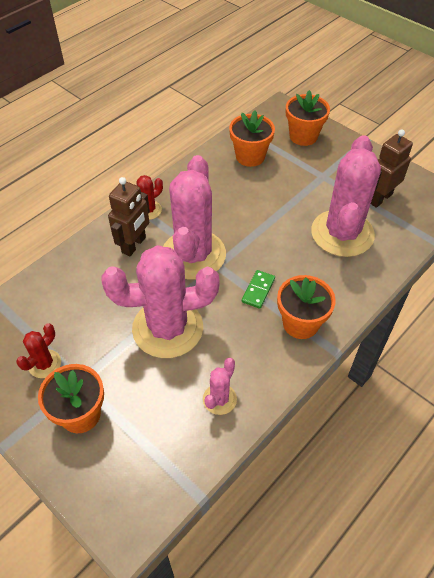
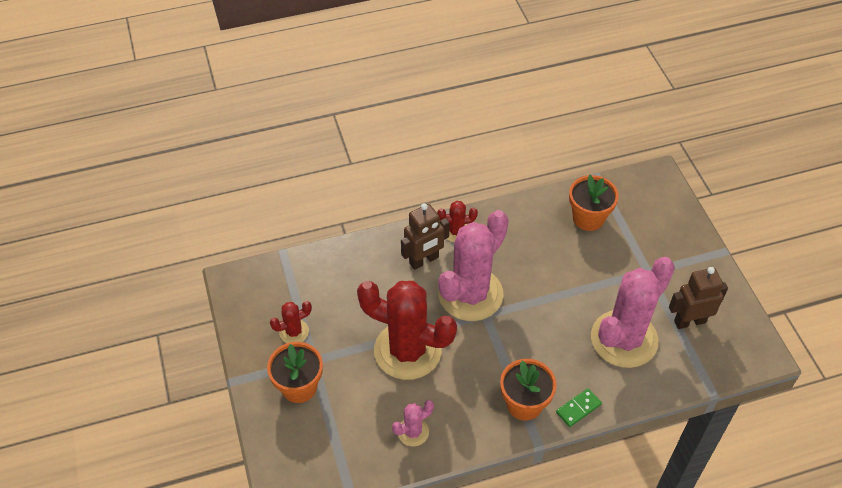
camera: 30 degrees right, 0 degrees up
pink cactus [101,245,219,358] -> red cactus [357,281,457,380]
green domino [242,270,275,309] -> green domino moved to [556,388,602,427]
orange flower pot [286,90,330,146] -> none

